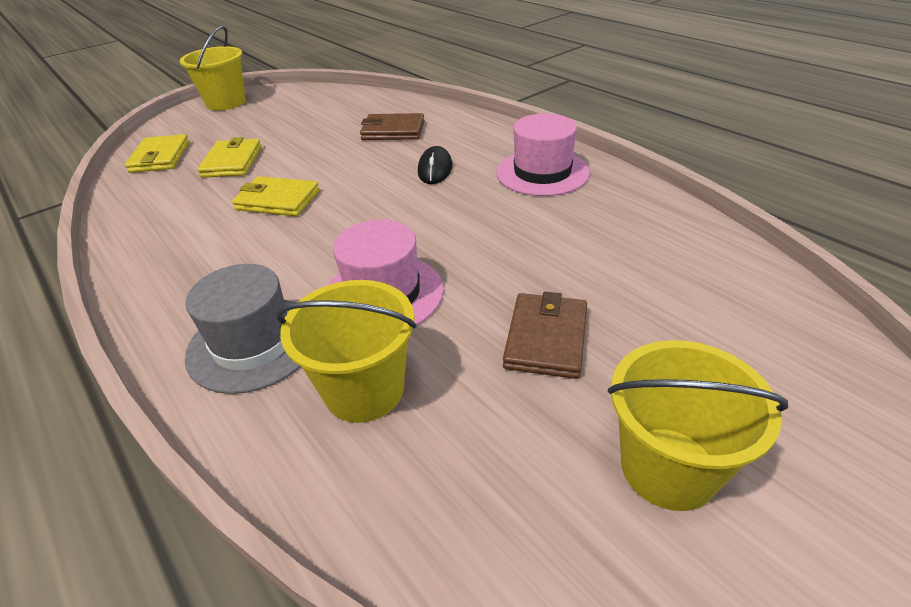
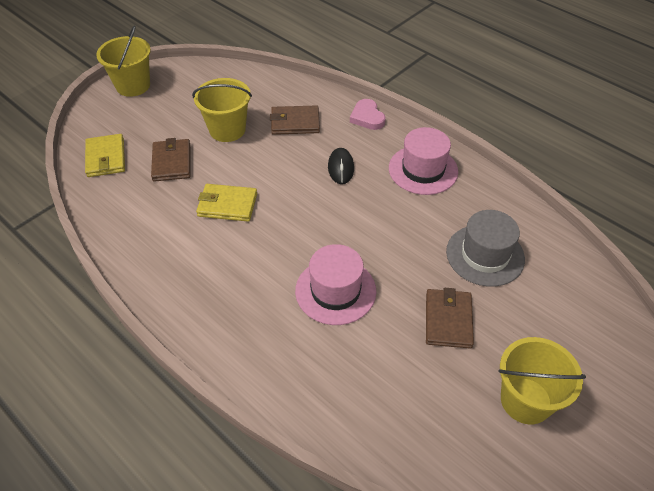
camera: 10 degrees left, 10 degrees up
grey hat [185,264,301,394] -> grey hat moved to [446,210,525,287]
yellow wallet [197,137,261,178] -> brown wallet [151,138,191,182]
yellow bucket [276,280,417,423] -> yellow bucket moved to [192,78,252,142]
none -> pink heart [350,99,386,130]

